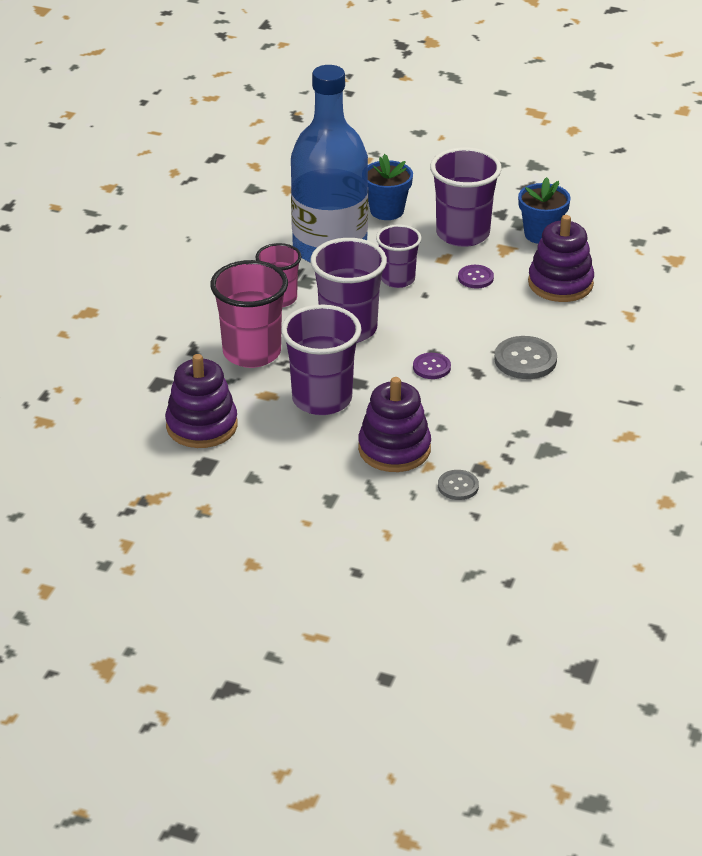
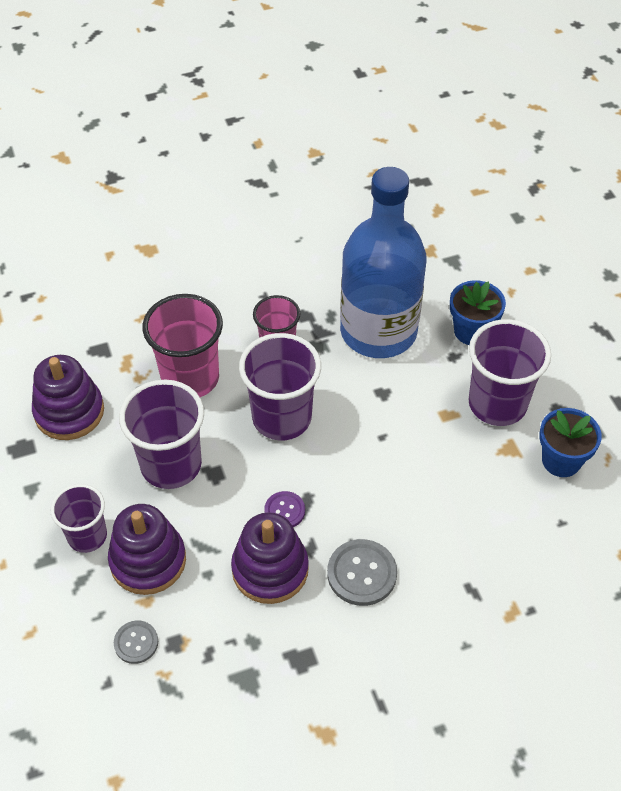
camera: 50 degrees right, 15 degrees up
purple cup [376,224,422,288] -> purple cup moved to [51,484,107,553]
purple button [458,265,494,288] -> none
purple stacking toy [528,215,594,302] -> purple stacking toy moved to [231,512,309,604]

